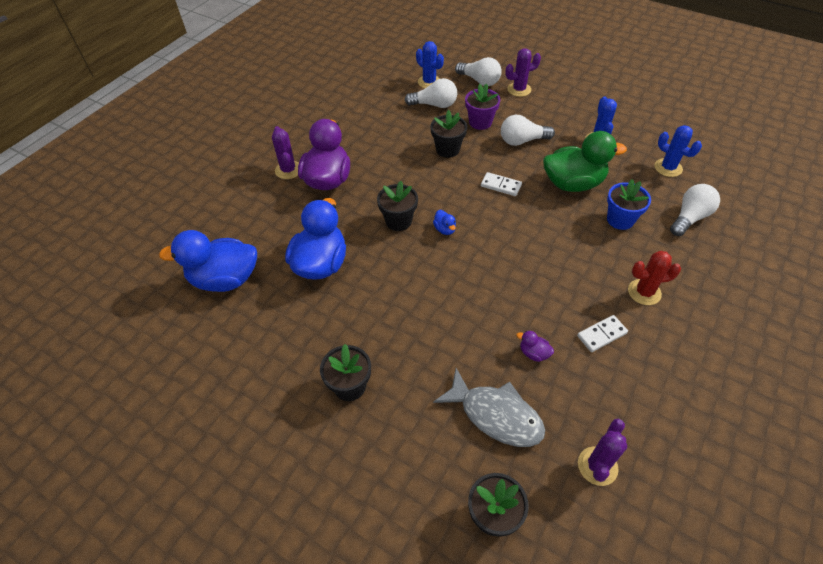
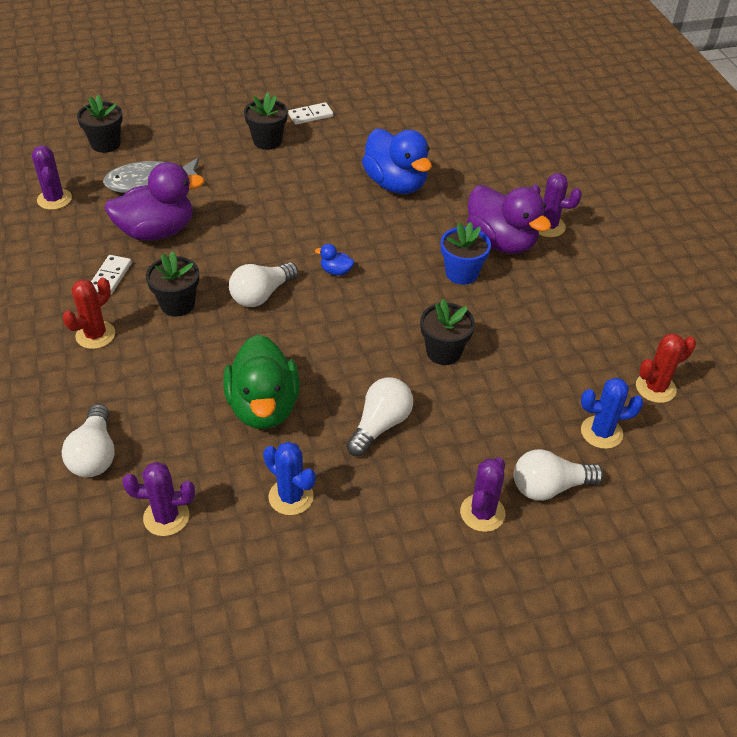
camera: 130 degrees right, 5 degrees down
blue duck [159,230,257,292] -> none
black flower pot [377,181,418,231] -> black flower pot moved to [146,251,199,317]
white light bulb [404,78,457,108] -> white light bulb moved to [229,262,298,307]
purple flower pot [465,84,500,130] -> none
white domino [481,172,522,196] -> white domino moved to [288,102,333,125]
purple duck [516,331,554,362] -> purple duck [104,162,205,241], size x2.49
green duck [543,131,627,192] -> green duck turned 45 degrees counterclockwise [223,334,300,429]
blue flower pot [607,179,651,230] -> blue flower pot moved to [441,222,491,285]
blue cactus [654,125,702,177] -> purple cactus [122,462,195,536]
none -> red cactus [636,333,696,403]

